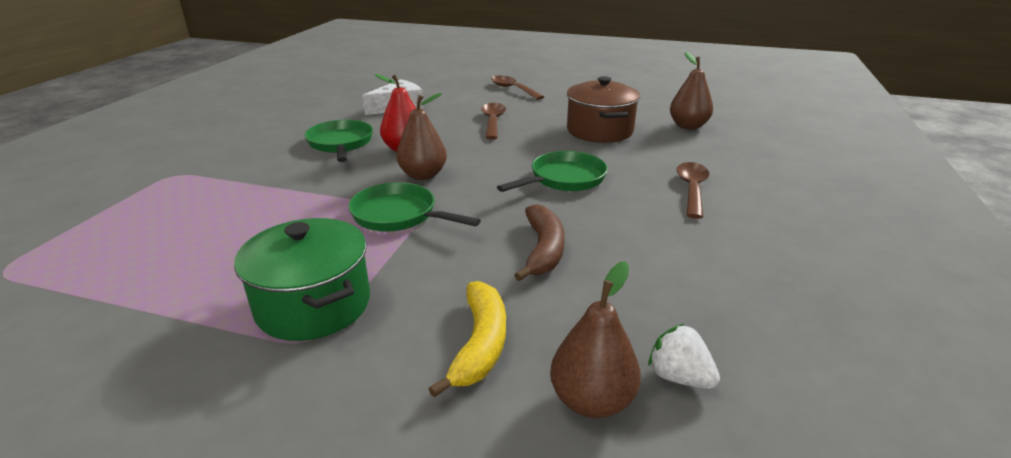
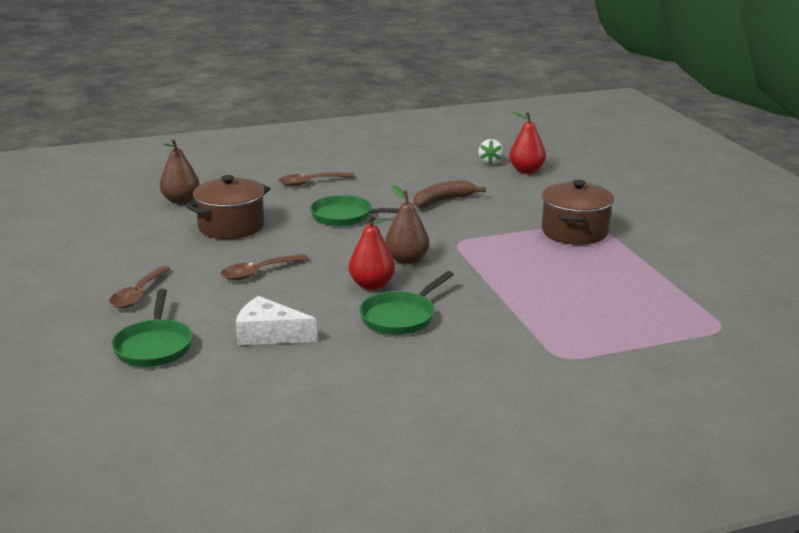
camera: 125 degrees left, 5 degrees down
green pot [234,218,370,341] -> brown pot [542,180,614,245]
green pan [348,182,481,232] -> green pan moved to [111,289,193,367]
yellow banana [428,281,506,397] -> none
brown pear [550,261,641,418] -> red pear [509,111,546,174]

